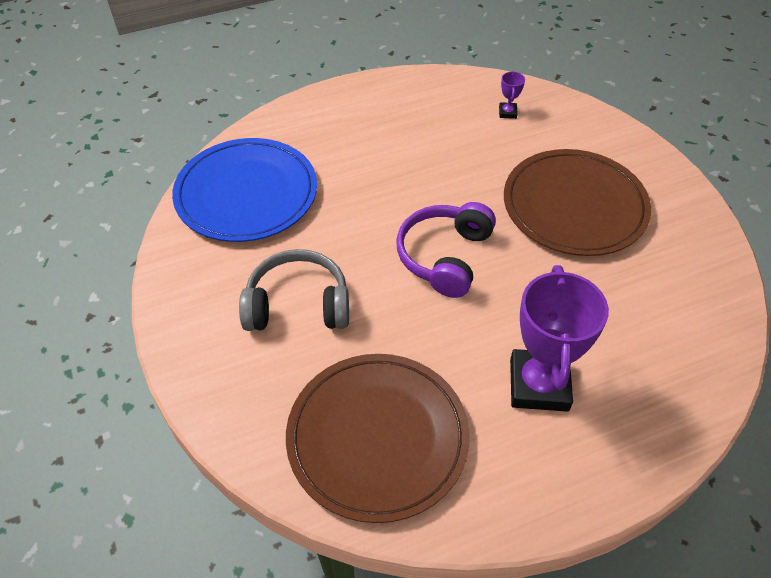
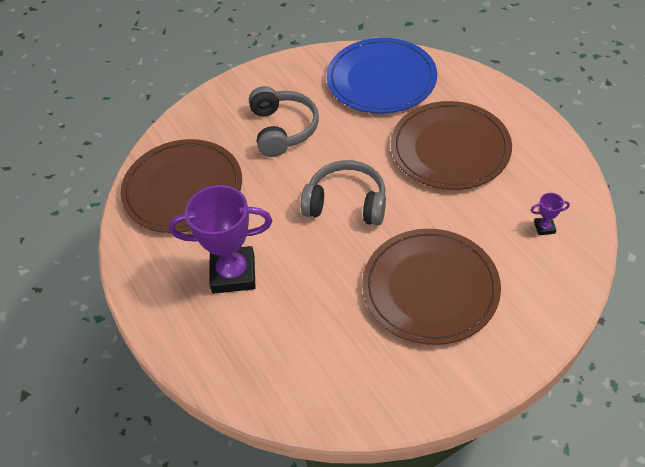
camera: 85 degrees right, 0 degrees up
purple headphones [396,202,496,298] -> grey headphones [301,160,386,226]
none -> brown plate [391,101,512,190]

